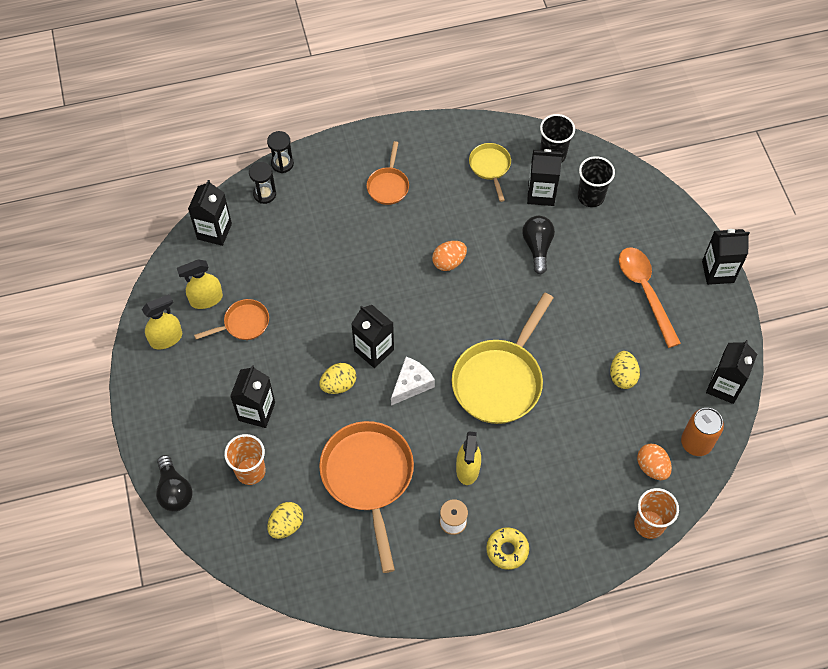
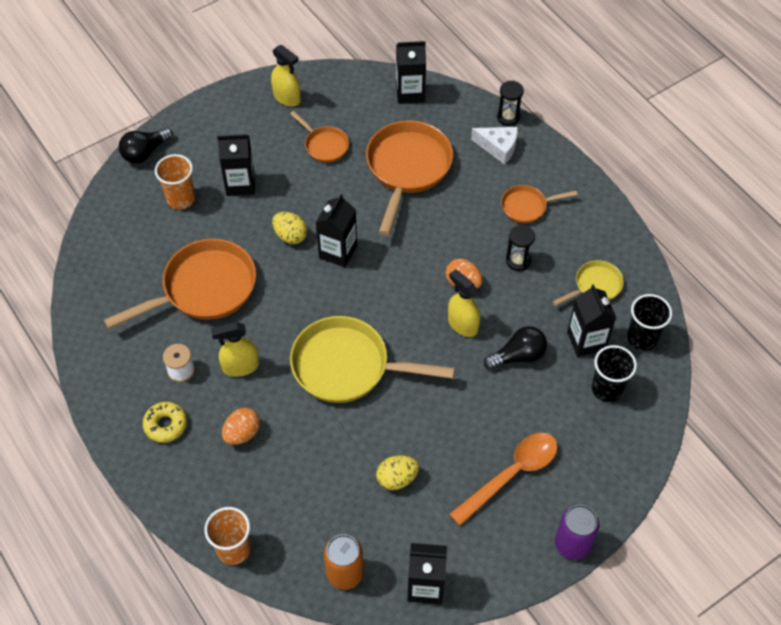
camera: 70 degrees right, 5 degrees down
yellow spray bottle [177,259,223,309] -> yellow spray bottle moved to [448,269,480,337]
black hourglass [249,162,276,204] -> black hourglass moved to [506,225,535,271]
yellow egg [267,502,303,539] -> none
white cheese [391,357,435,406] -> white cheese moved to [471,127,518,165]
orange egg [637,444,672,480] -> orange egg moved to [222,408,260,445]
black carton [702,229,750,285] -> purple can [555,505,599,560]
none -> orange pan [366,120,453,236]

